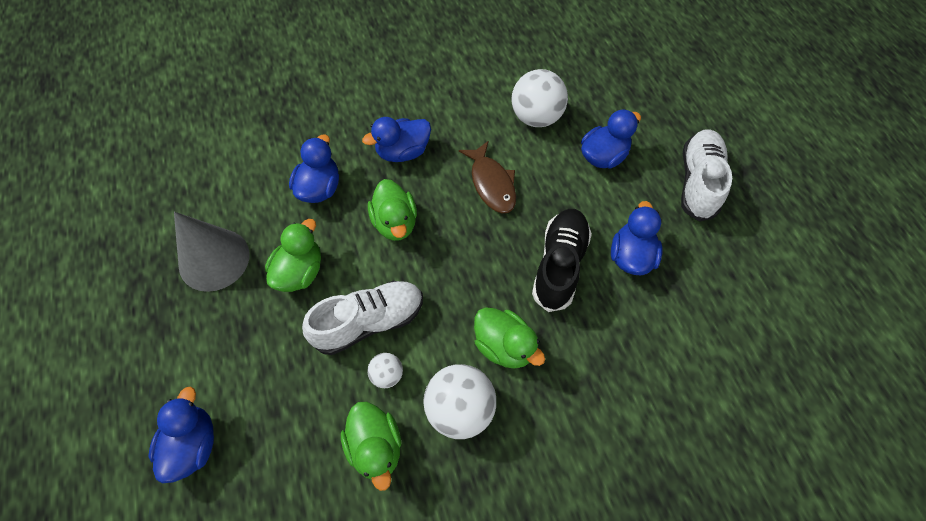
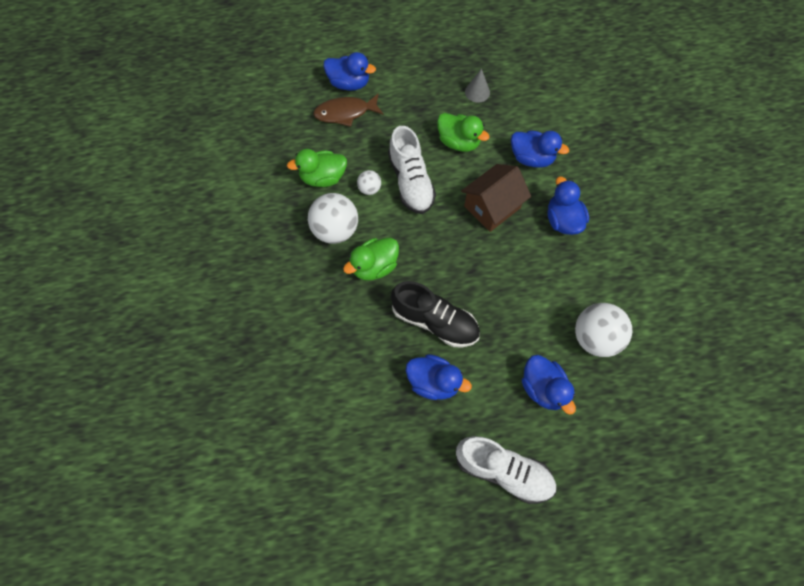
camera: 100 degrees right, 5 degrees up
grey cone [174,212,250,292] -> grey cone [465,69,490,103], size x0.50
green duck [368,179,417,241] -> brown house [461,164,531,232]
brown fish [459,141,516,213] -> brown fish moved to [313,94,383,127]

